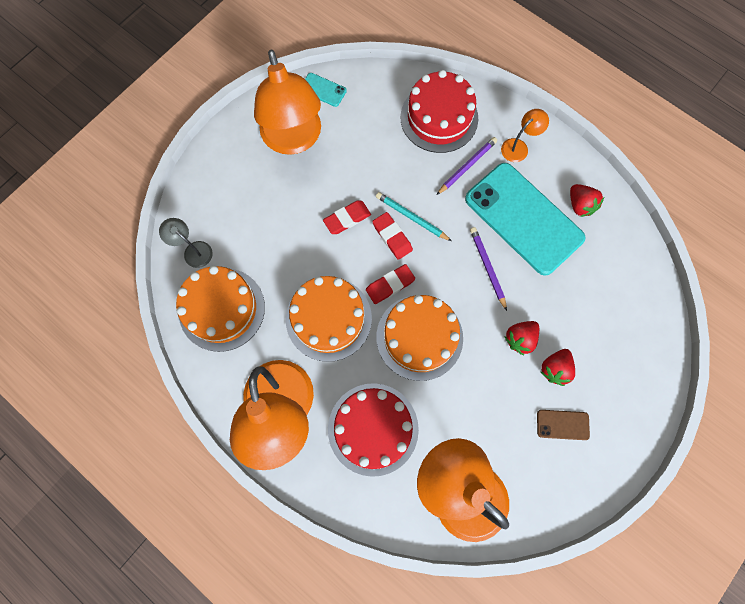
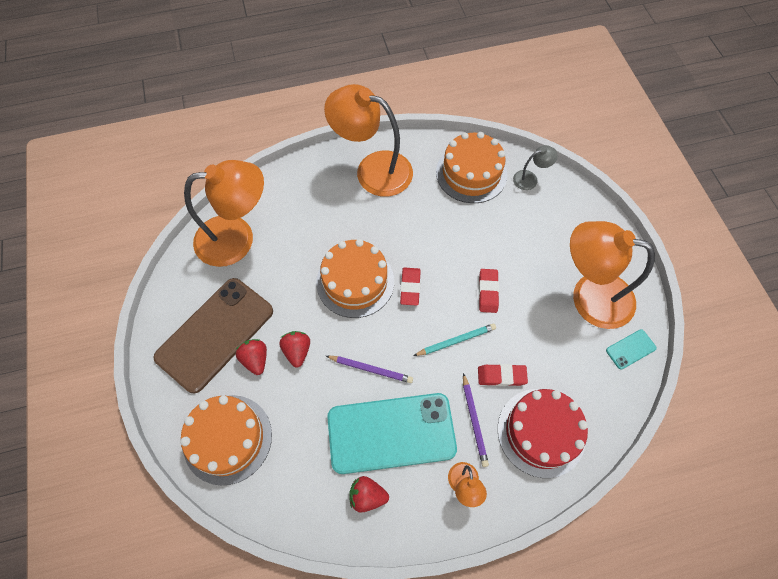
camera: 125 degrees right, 10 degrees down
orange cake [286,276,372,362] -> orange cake moved to [180,395,272,485]
red cake [328,383,419,477] -> none
red eraser [372,212,413,260] -> red eraser moved to [478,364,528,386]
brown phone [537,410,590,440] -> brown phone [153,278,273,393], size x2.48

